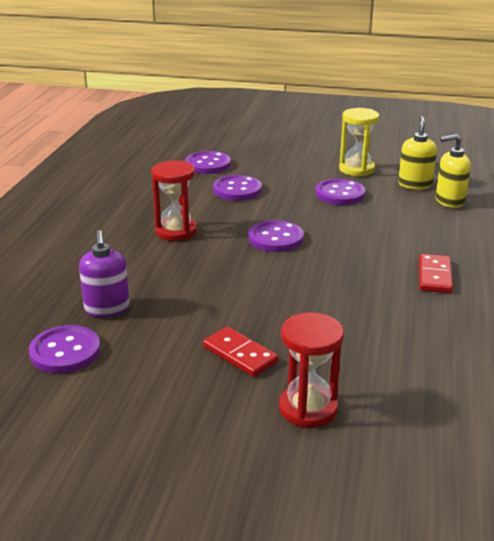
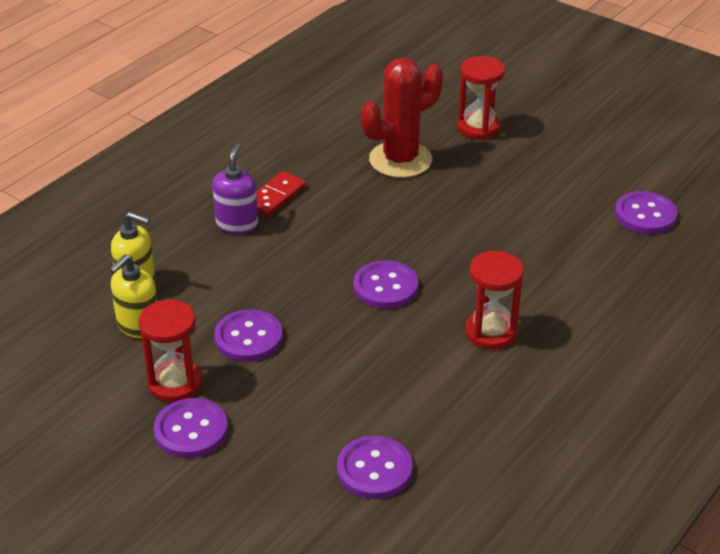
camera: 155 degrees left, 10 degrees up
purple soap dispenser [79,230,130,317] -> purple soap dispenser moved to [212,143,258,234]
red domino [203,327,278,377] -> none
purple button [213,175,262,201] -> purple button moved to [154,398,228,458]
yellow hourglass [339,108,380,176] -> red hourglass [139,299,202,402]
none -> red cactus [361,58,443,178]

